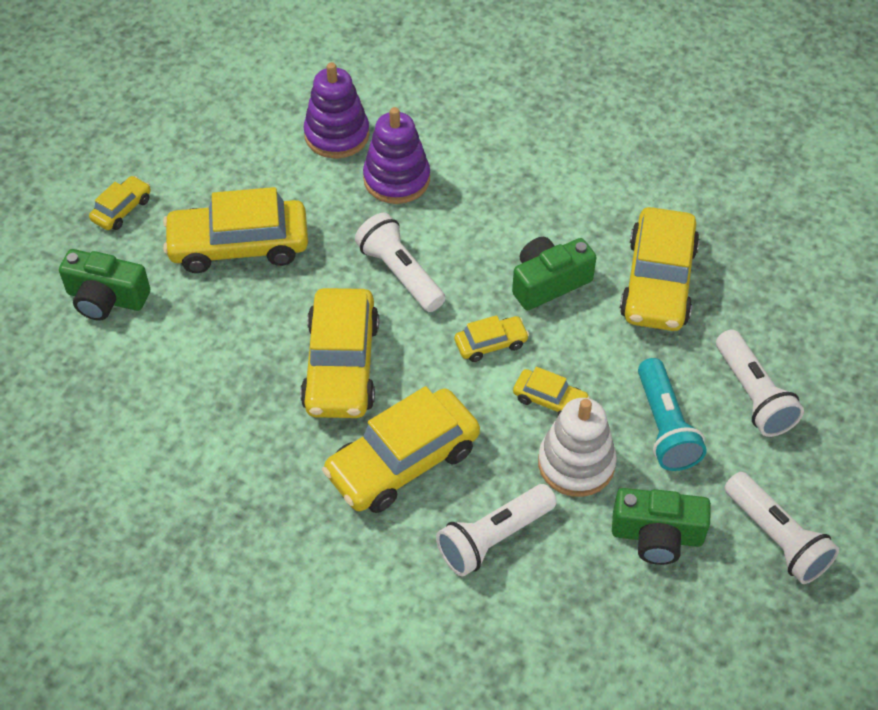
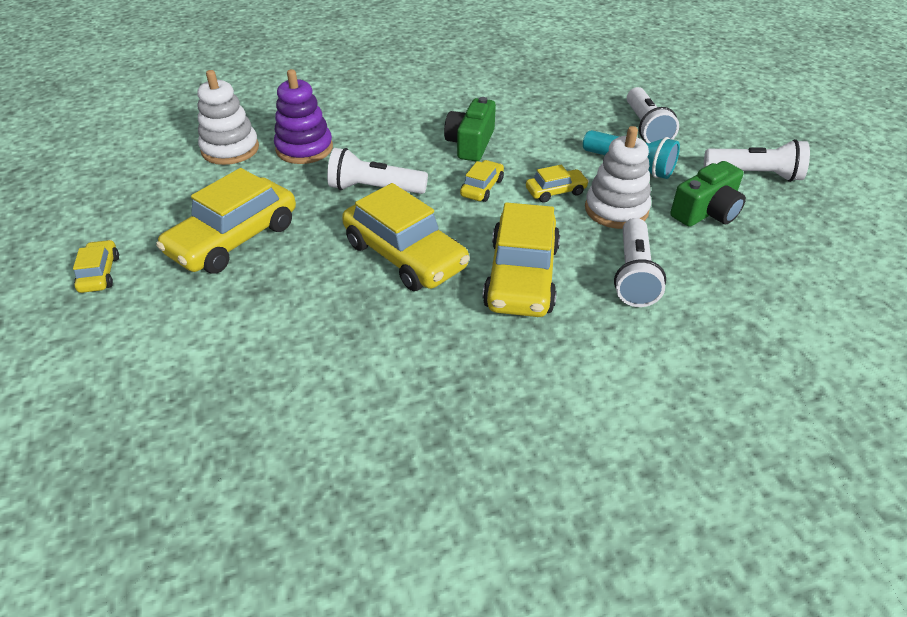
camera: 45 degrees left, 10 degrees down
green camera [59,249,150,321] -> none
purple stacking toy [303,62,370,159] -> white stacking toy [197,70,259,165]
yellow car [620,207,700,331] -> none
white flashlight [716,330,804,437] -> white flashlight turned 60 degrees clockwise [627,87,679,143]

